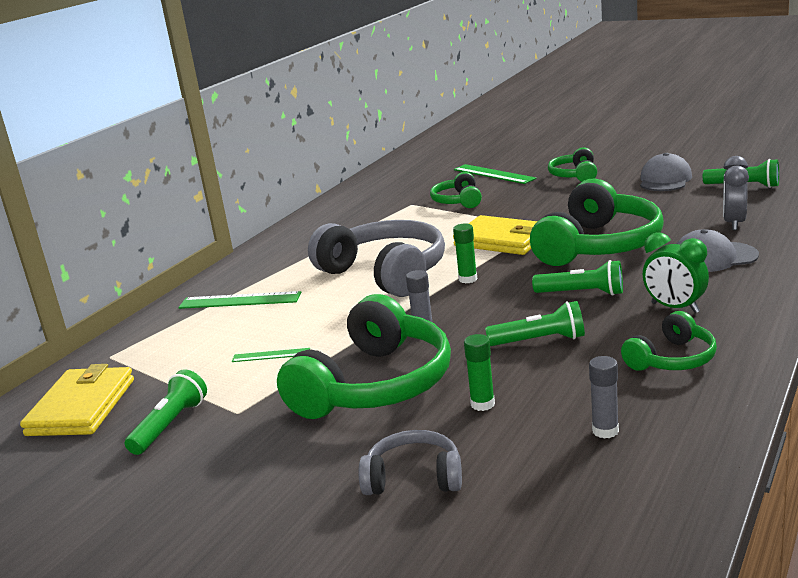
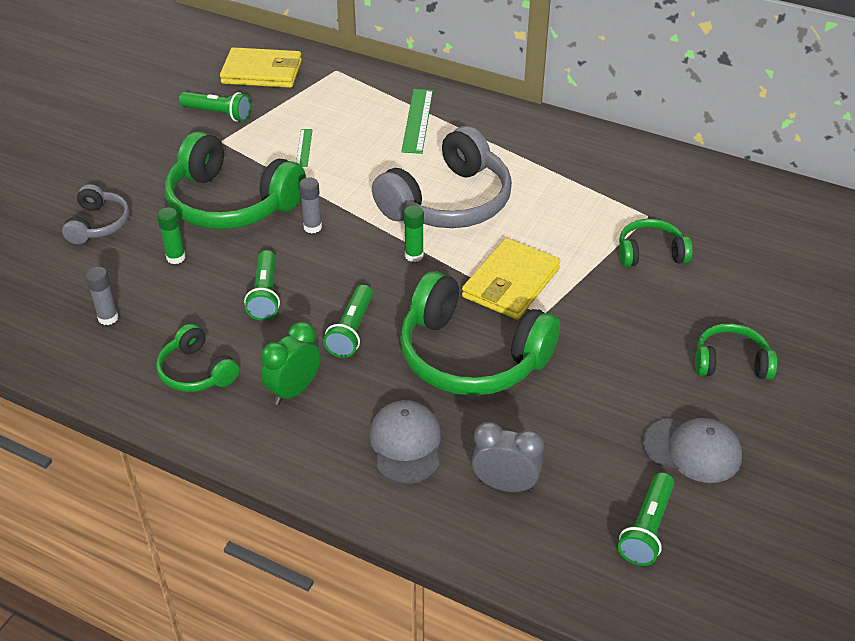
camera: 85 degrees right, 20 degrees up
green ruler [454,164,536,184] -> none

